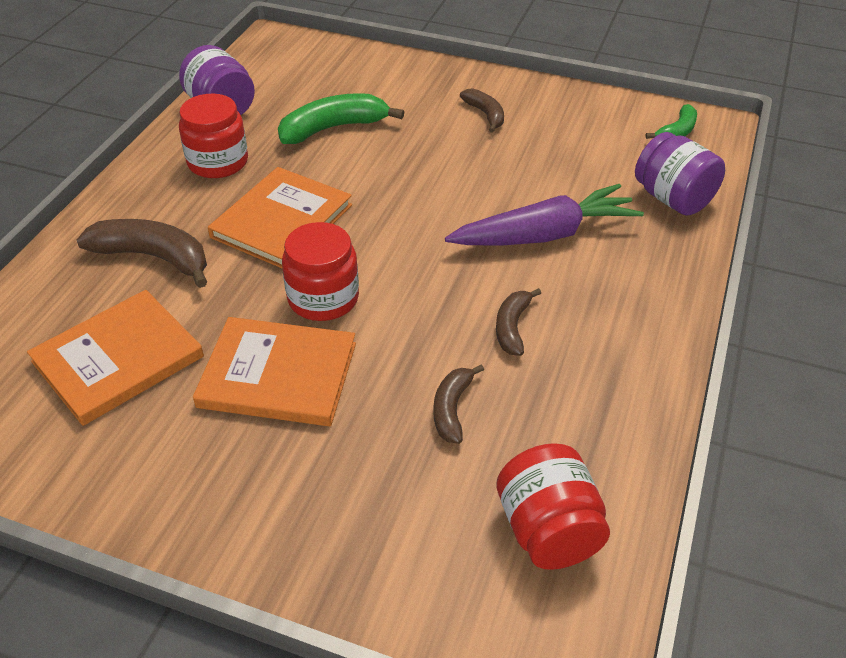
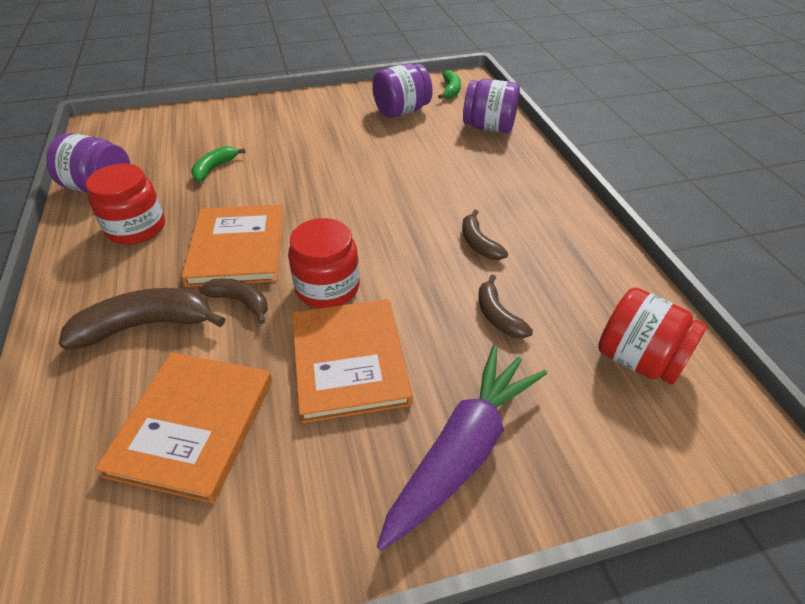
camera: 35 degrees left, 0 degrees up
orange book [193,317,356,426] -> orange book turned 75 degrees counterclockwise [292,299,413,423]
green banana [278,93,404,144] -> green banana [191,146,246,182], size x0.58
purple carrot [445,184,644,245] -> purple carrot moved to [377,345,547,551]
brown banana [460,88,504,133] -> brown banana moved to [199,279,268,324]
none -> purple jar [372,63,433,118]

